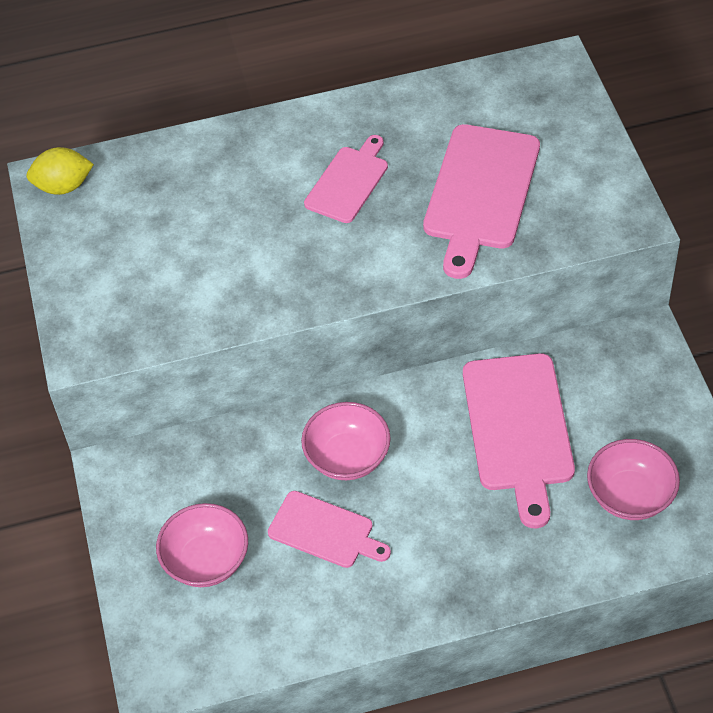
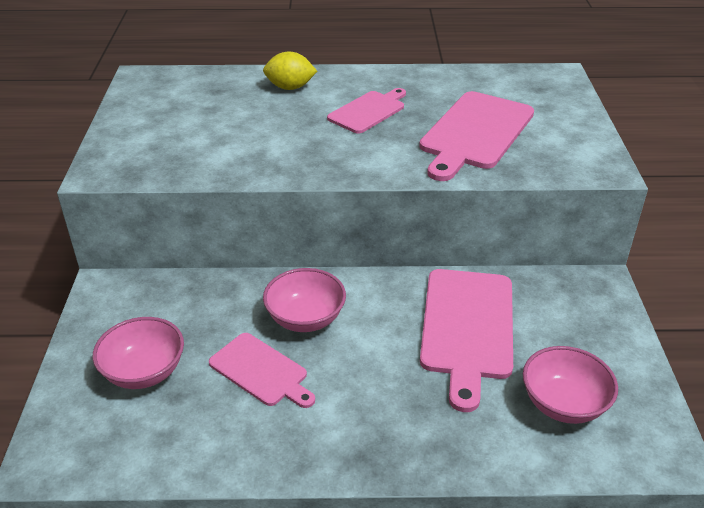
camera: 10 degrees right, 15 degrees down
yellow lemon [26,147,94,195] -> yellow lemon moved to [263,51,317,90]

